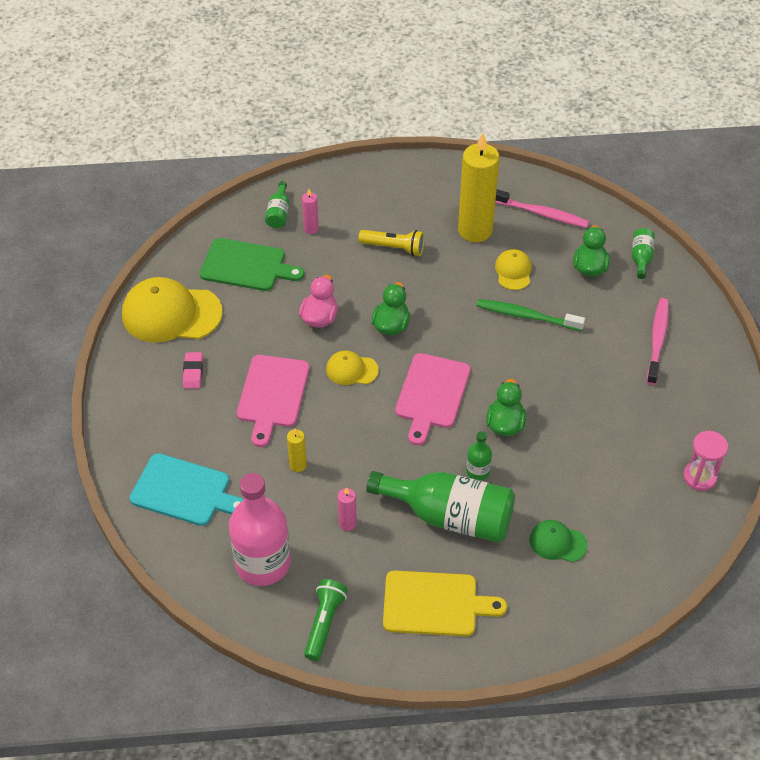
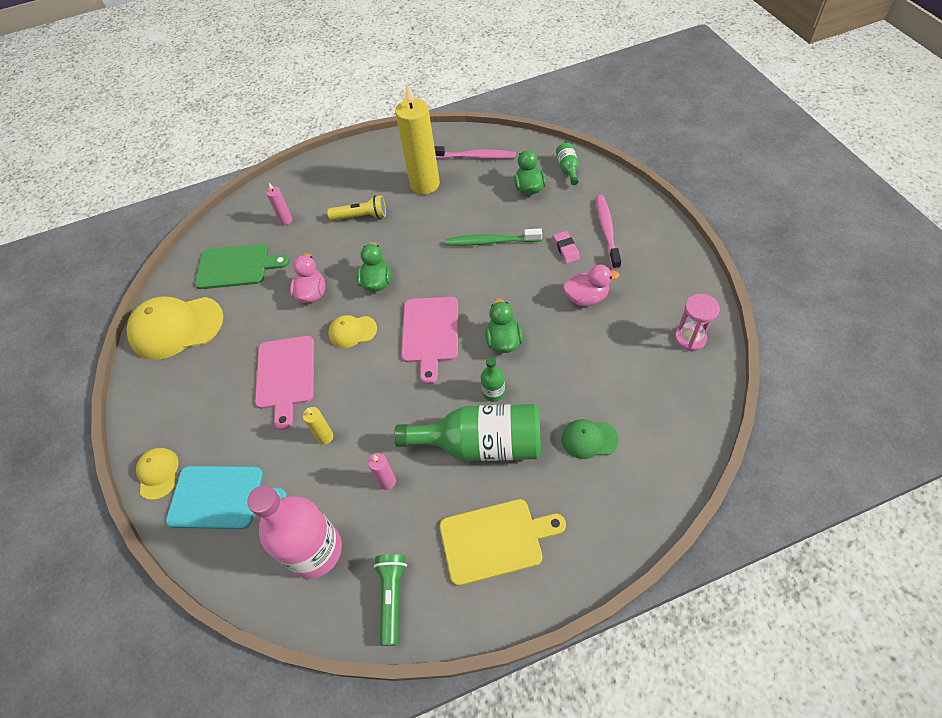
camera: 10 degrees left, 5 degrees up
pink eraser [183,352,203,389] -> pink eraser moved to [553,231,580,263]
green bottle [265,181,289,228] -> none
yellow cap [495,249,532,290] -> yellow cap moved to [136,448,179,500]
none -> pink duck [563,265,619,306]

